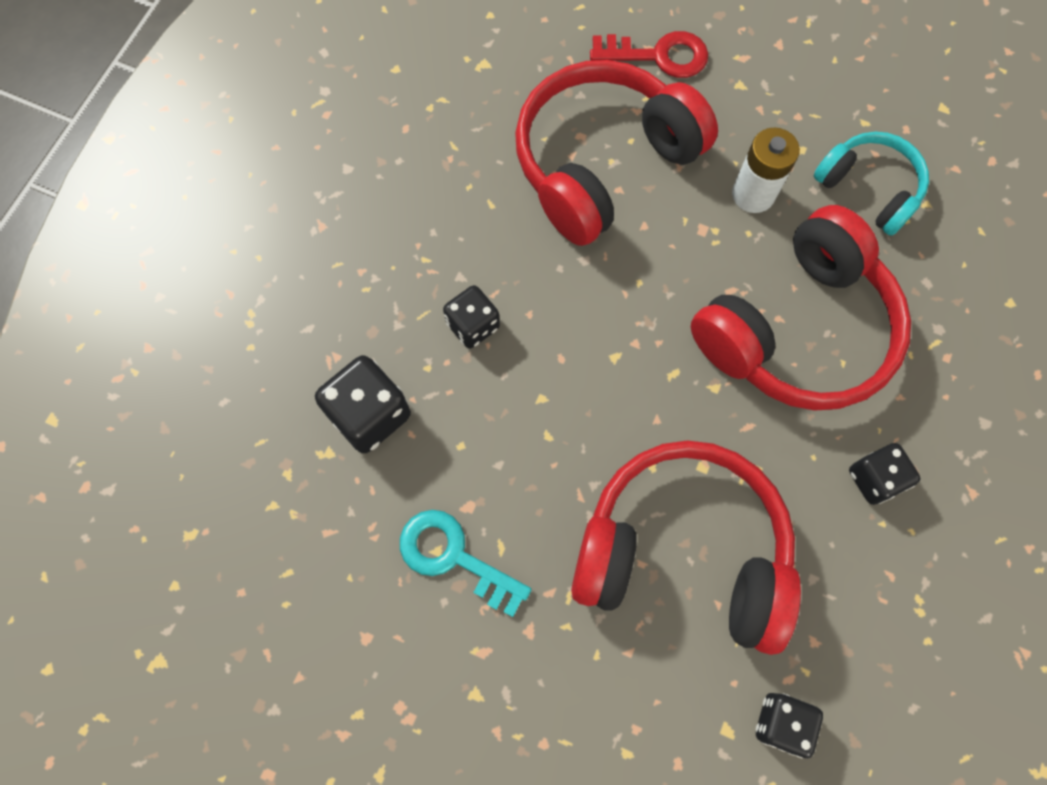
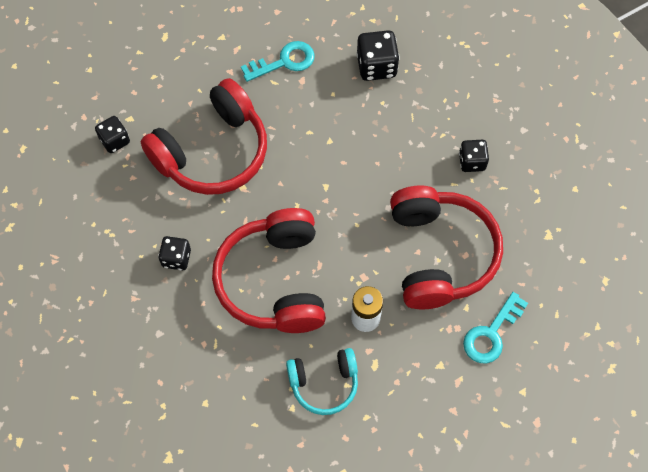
camera: 125 degrees right, 5 degrees down
black dice [443,285,500,349] -> black dice moved to [459,140,489,172]
red key [590,31,708,78] -> turquoise key [463,292,528,364]

